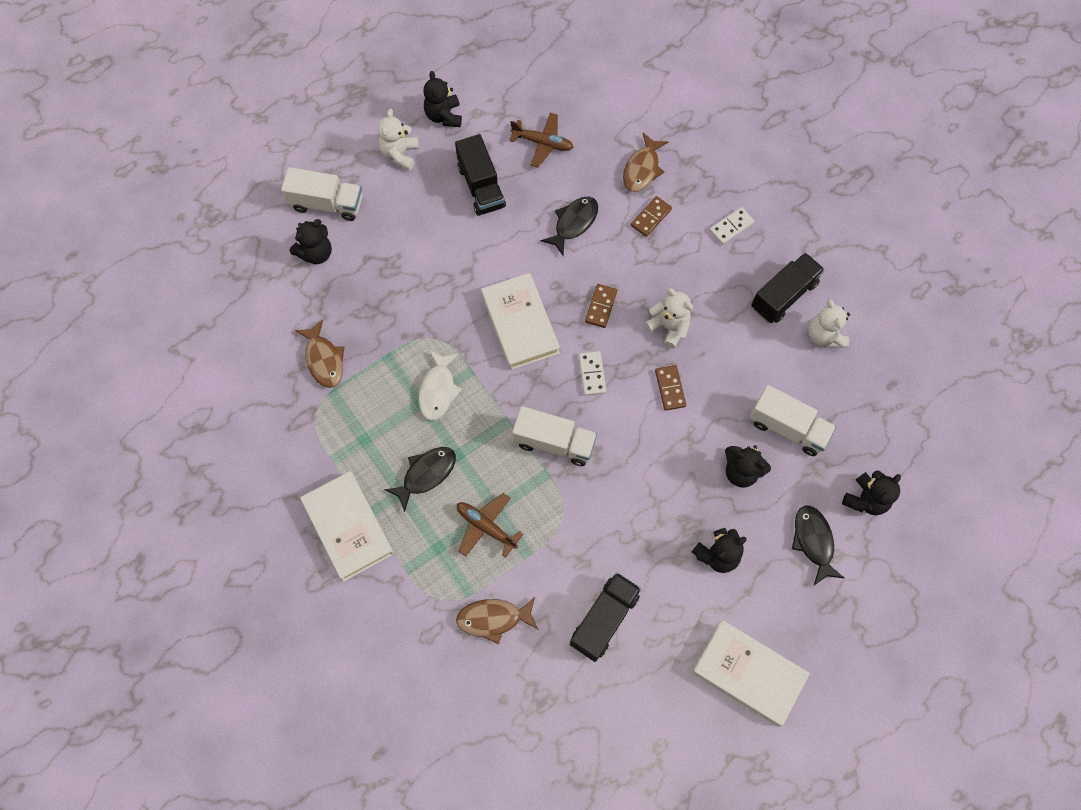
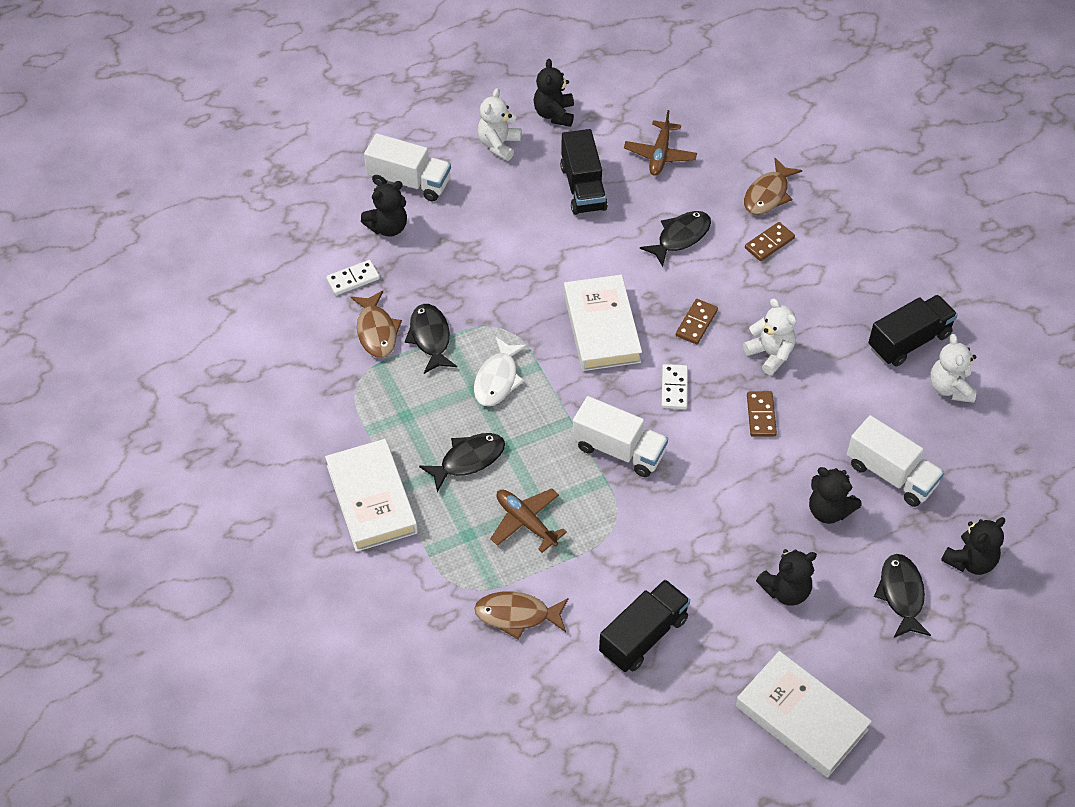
camera: 10 degrees right, 15 degrees down
brown plane [509,113,573,167] -> brown plane turned 75 degrees clockwise [624,110,697,176]
white domino [709,207,755,245] -> white domino moved to [326,260,380,295]
none -> black fish [405,304,457,374]

